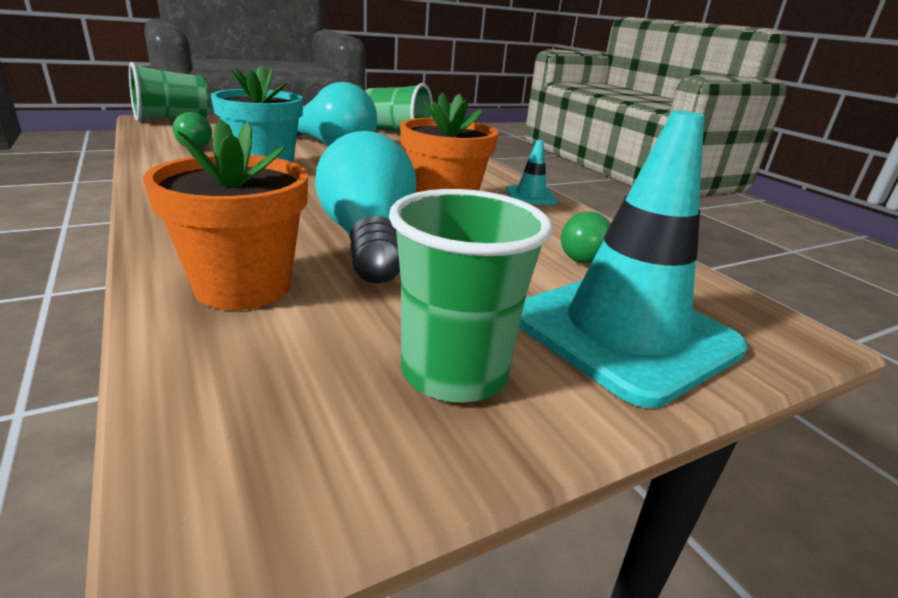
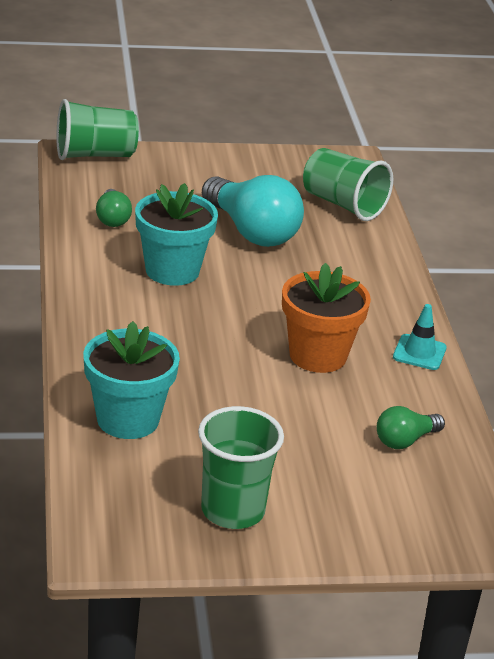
camera: 20 degrees right, 5 degrees up
orange flower pot [143,119,308,310] -> turquoise flower pot [83,321,180,439]
turquoise light bulb [315,131,417,284] -> none
turquoise traffic cone [519,110,748,408] -> none

